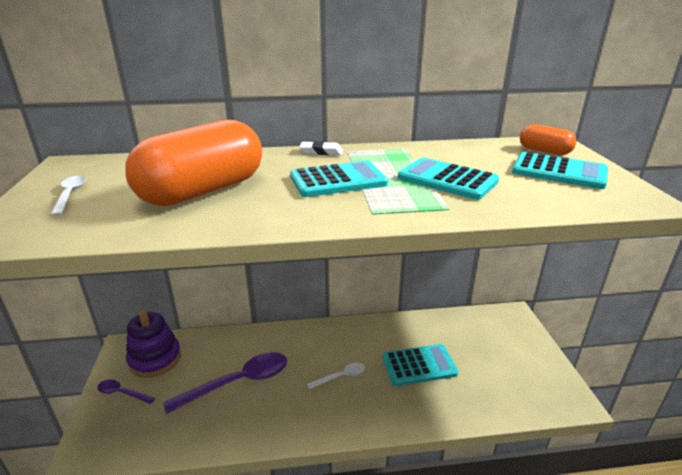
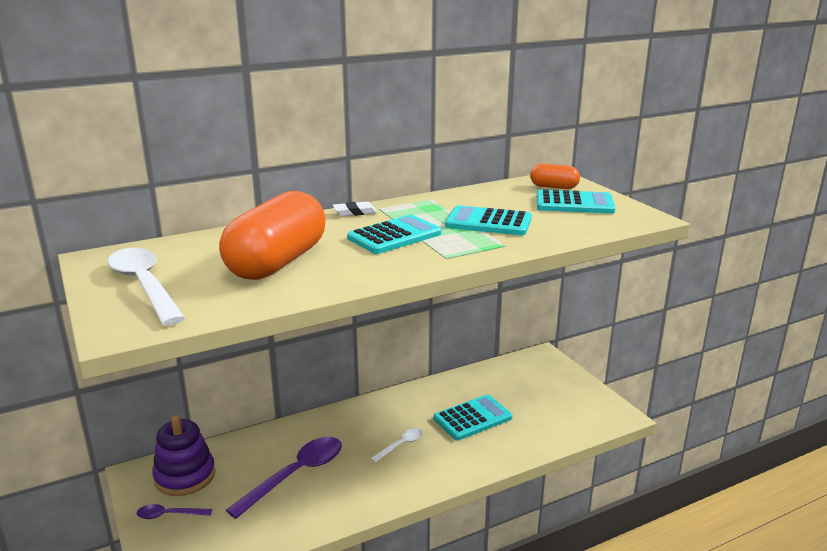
camera: 20 degrees left, 5 degrees down
white spoon [50,176,86,216] -> white spoon [107,248,185,325], size x2.00

